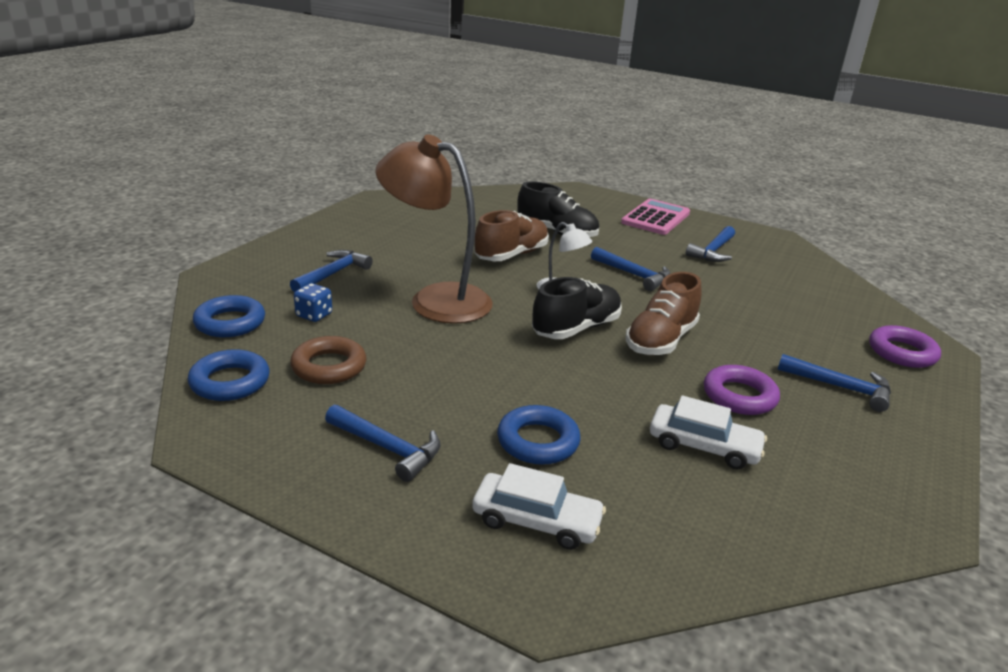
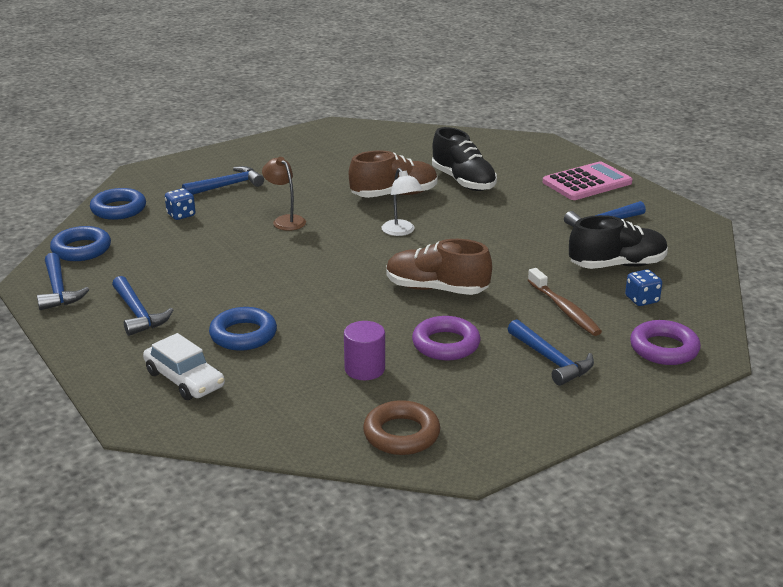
camera: 30 degrees right, 0 degrees up
brown ring [290,336,366,384] -> brown ring moved to [363,400,440,455]
brown lamp [375,134,493,324] -> brown lamp [262,157,306,231], size x0.46
black shoe [532,277,622,339] -> black shoe moved to [569,215,668,269]
blue hammer [591,247,670,291] -> blue hammer moved to [37,253,89,310]
brown shoe [626,272,702,355] -> brown shoe turned 45 degrees clockwise [387,239,492,295]
white car [650,396,767,469] -> purple cylinder [344,321,385,380]
none -> brown toothbrush [528,268,602,336]
none -> blue dice [625,269,662,306]

